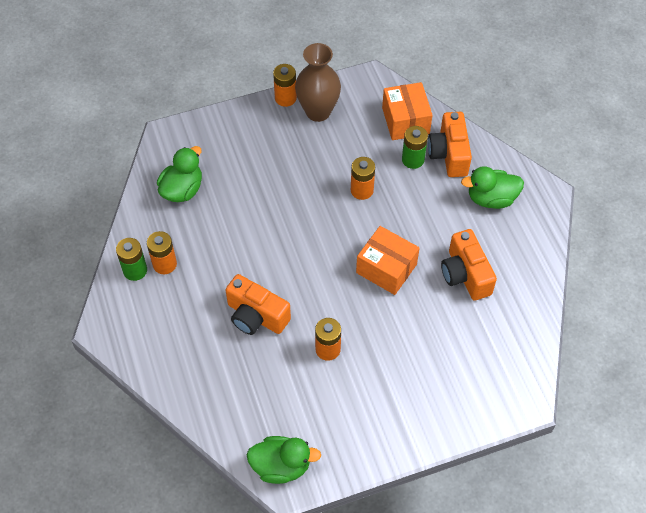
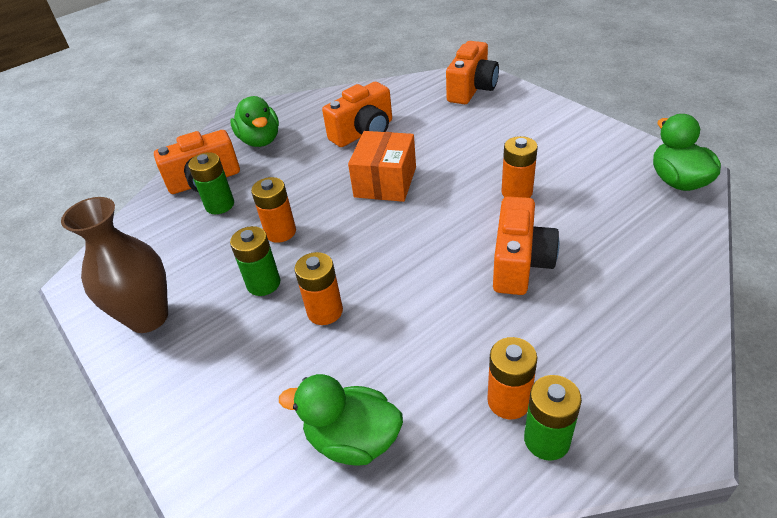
camera: 105 degrees left, 15 degrees down
orange battery [273,64,297,107] -> orange battery moved to [294,252,343,325]
orange box [382,82,433,140] -> none
none -> green battery [230,226,280,296]
none -> orange camera [446,41,499,104]

